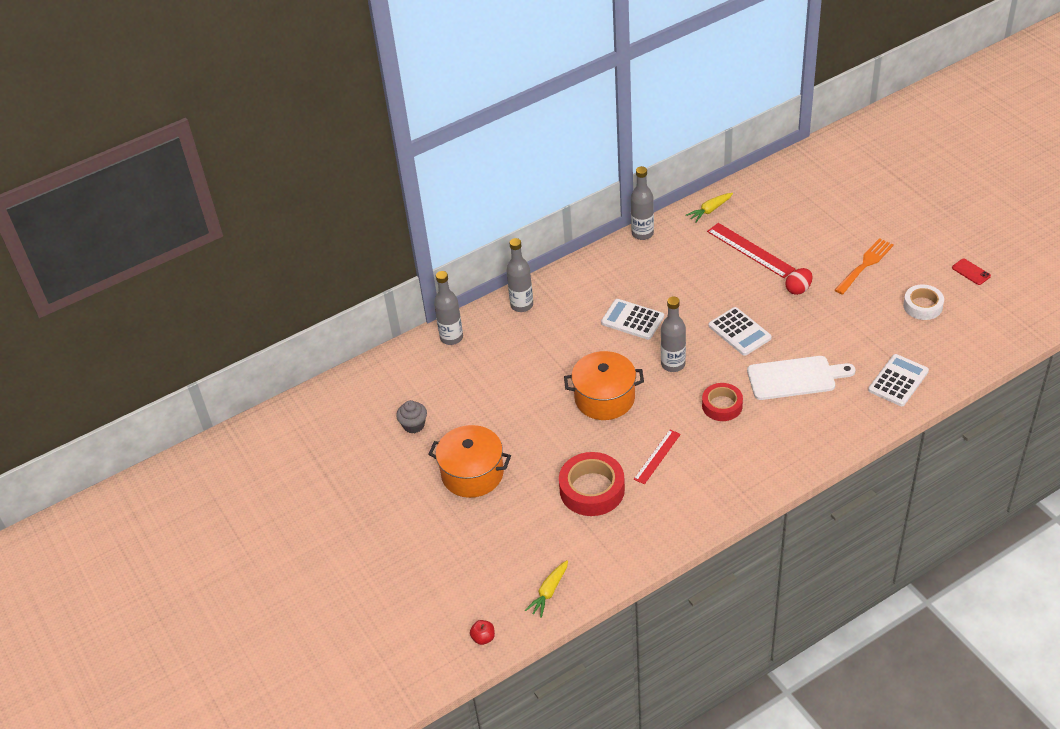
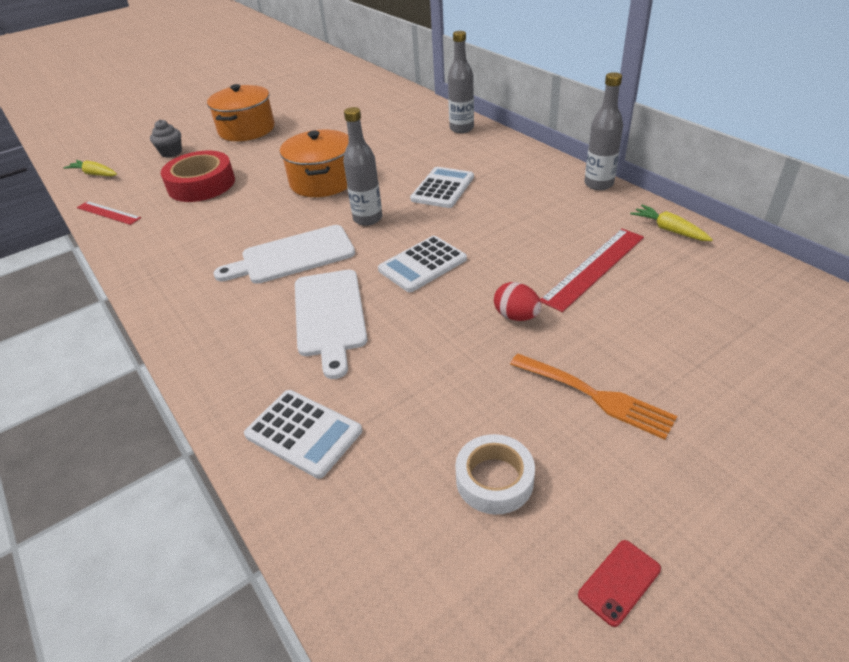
camera: 85 degrees right, 5 degrees down
grey cupcake [396,400,427,433] -> grey cupcake moved to [150,119,182,158]
grey bottle [434,271,463,345] -> none
red apple [470,620,495,645] -> none
red ruler [634,430,681,484] -> red ruler moved to [77,201,141,225]
red tape [702,383,743,421] -> white cutting board [214,225,355,284]

